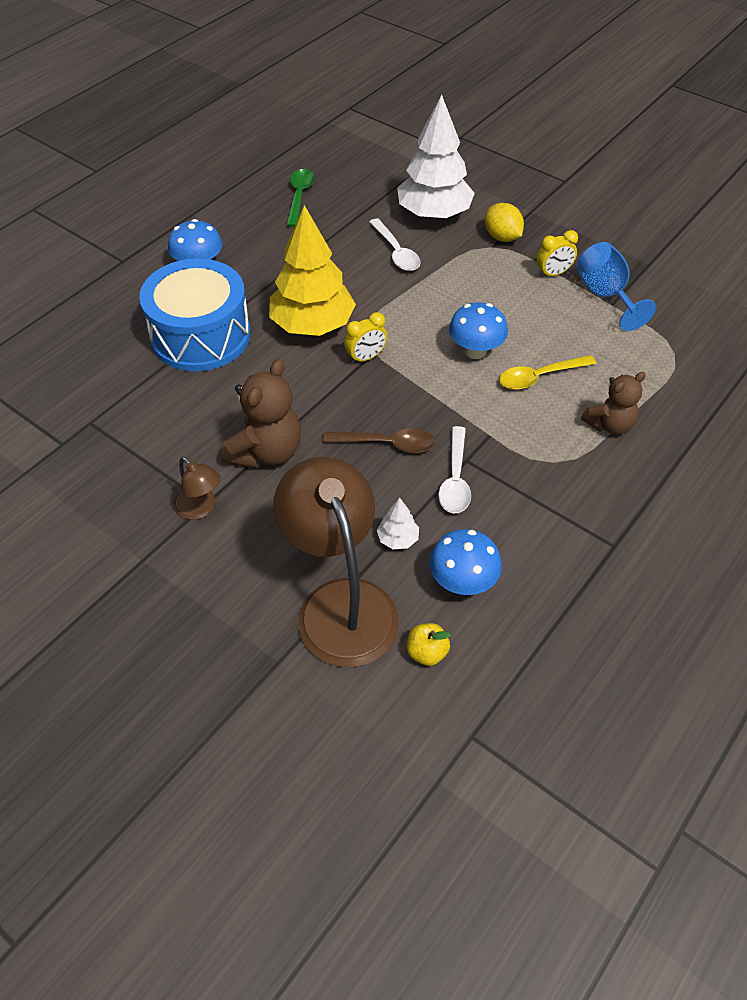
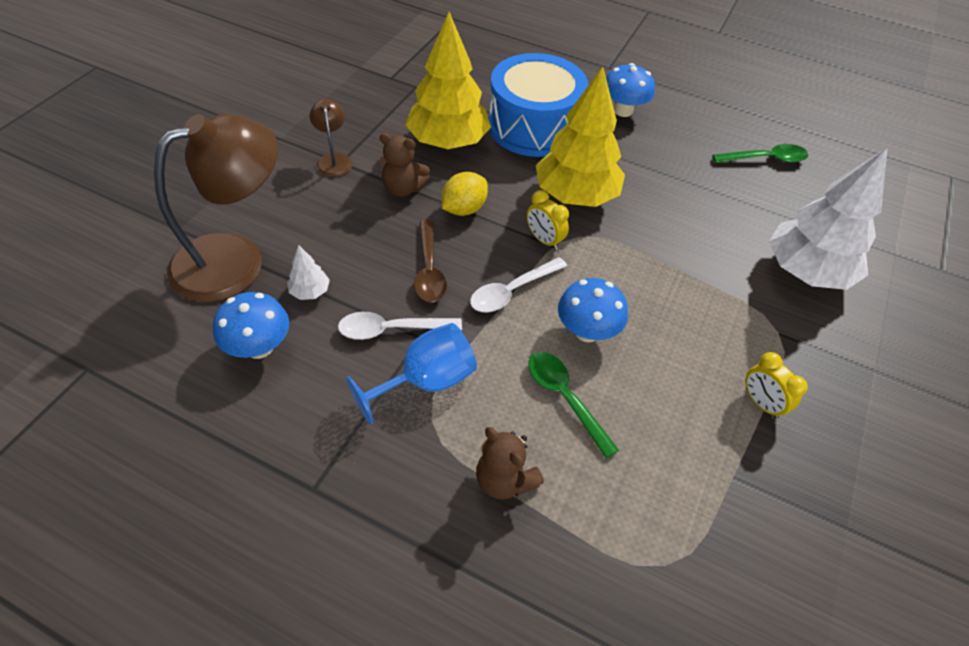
camera: 75 degrees right, 0 degrees up
brown lamp [174,457,221,520] -> brown lamp turned 135 degrees clockwise [310,99,352,177]
brown teddy bear [221,359,301,469] -> brown teddy bear [380,133,430,197], size x0.66
white spoon [369,218,421,271] -> white spoon moved to [470,257,567,312]
yellow apple [407,623,451,666] -> none
yellow lemon [485,203,524,242] -> yellow lemon moved to [442,172,488,216]
yellow spoon [499,355,596,390] -> green spoon [528,352,619,459]
blue goblet [577,242,656,331] -> blue goblet moved to [346,323,477,425]
none -> yellow tree [405,12,491,149]

